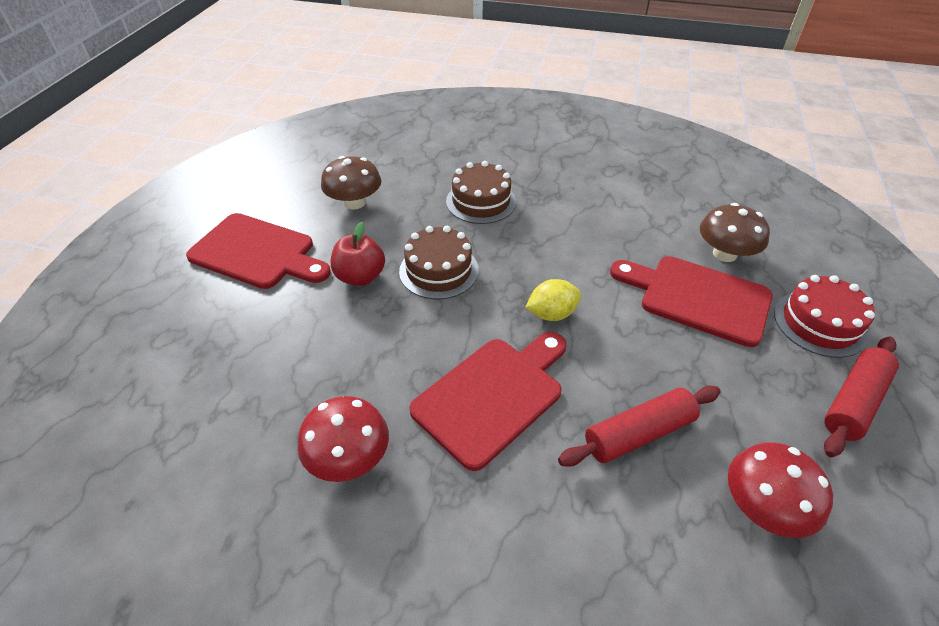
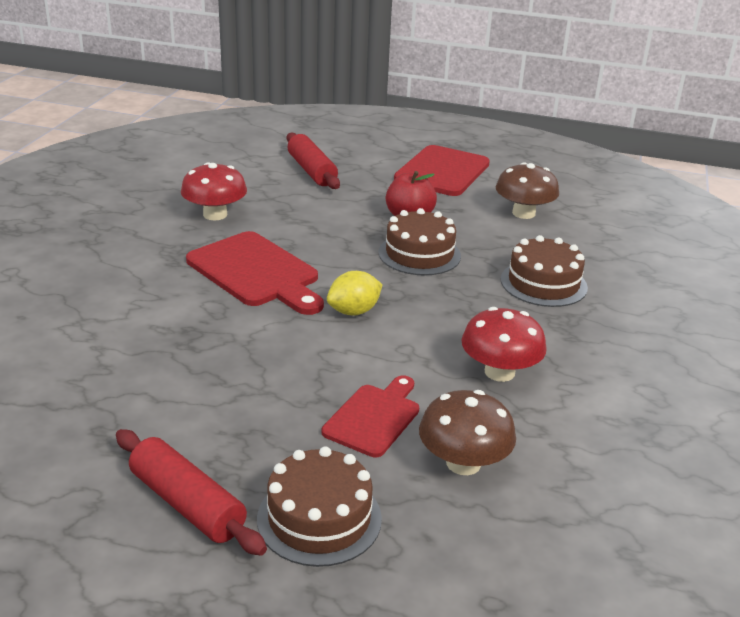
camera: 90 degrees right, 15 degrees down
yellow lemon [525,279,581,321] -> yellow lemon turned 75 degrees clockwise [327,271,383,316]
red rolling pin [558,386,721,467] -> red rolling pin moved to [287,132,340,189]
red cutting board [610,256,773,347] -> red cutting board [322,375,419,457], size x0.62
red mushroom [728,442,833,538] -> red mushroom moved to [461,307,547,382]
red cake [774,275,875,358] -> brown cake [257,446,382,567]

